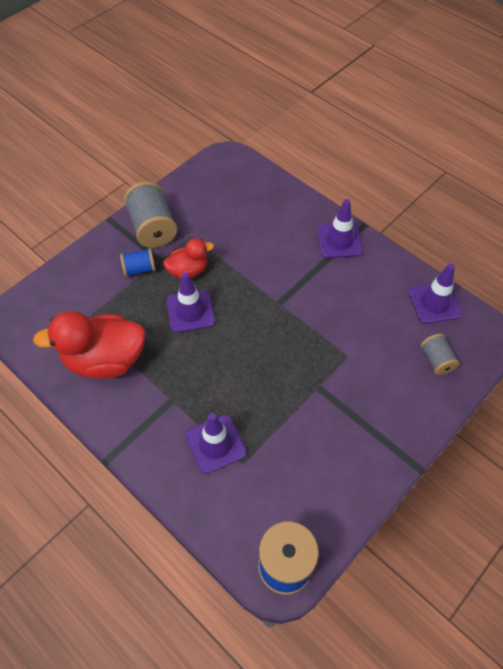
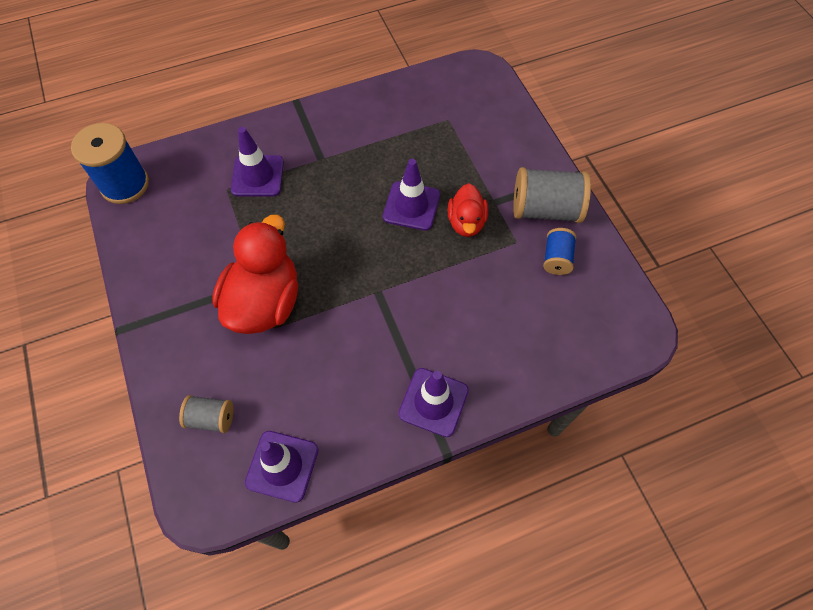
camera: 115 degrees right, 5 degrees up
red duck [33,311,146,379] -> red duck moved to [212,215,298,334]
blue spool [120,248,156,277] -> blue spool moved to [543,228,576,275]

